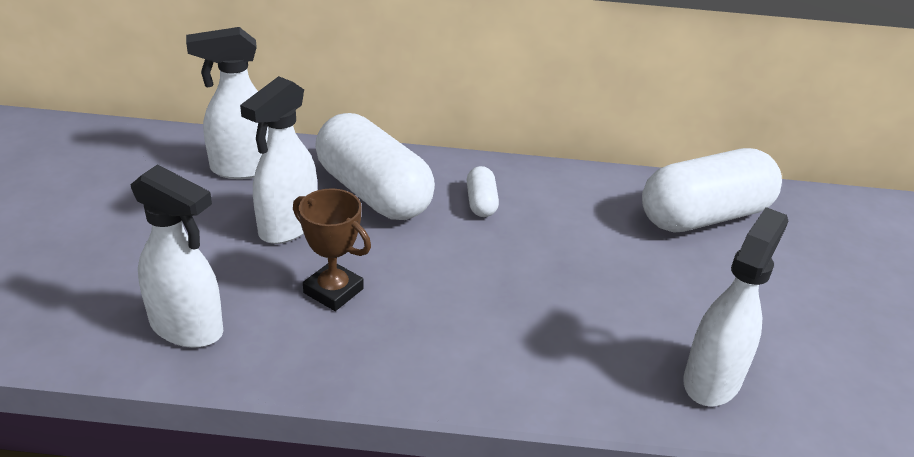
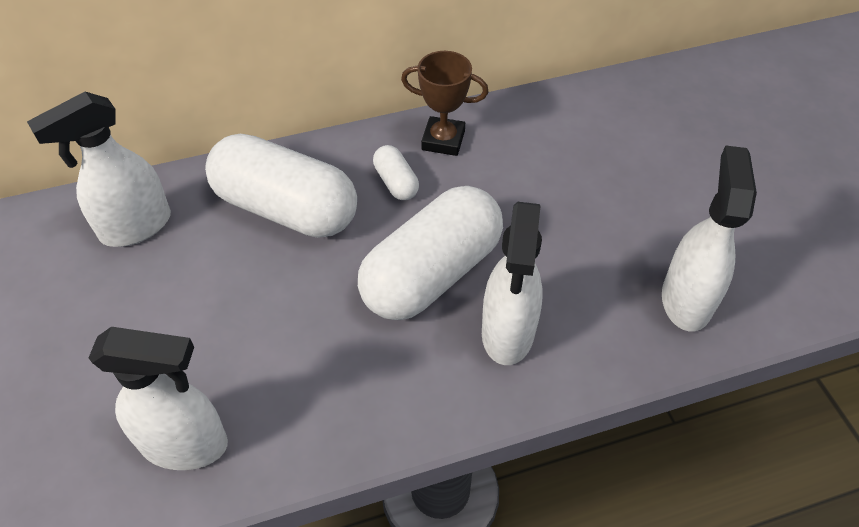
camera: 20 degrees left, 15 degrees up
white spray bottle [240,76,317,244] -> white spray bottle moved to [482,202,543,365]
brown trophy [293,188,371,311] -> brown trophy moved to [401,51,488,156]
white capsule [642,148,782,232] -> white capsule moved to [358,186,503,320]

